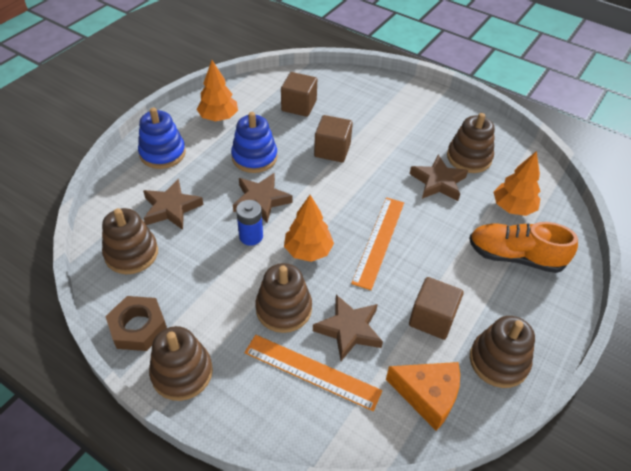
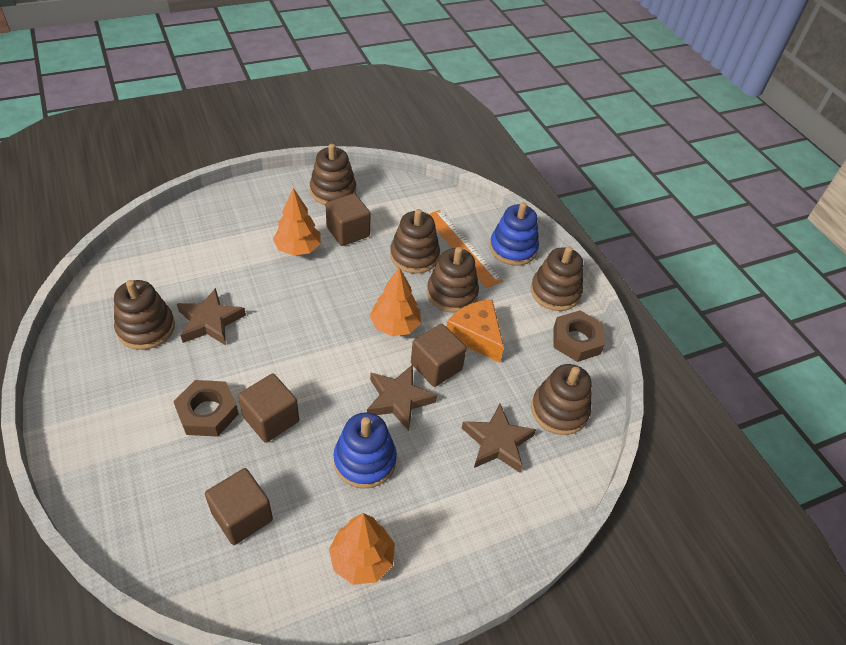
camera: 150 degrees left, 0 degrees up
blue stacking toy [138,108,186,169] -> blue stacking toy moved to [490,202,539,266]
blue battery [236,200,263,246] -> brown cube [411,324,467,387]
brown star [313,295,383,361] -> brown stacking toy [390,209,440,274]
orange ruler [351,197,404,290] -> none
orange cheese [386,362,460,431] -> orange cheese moved to [446,299,504,363]
orange shoe [469,222,578,273] -> none
orange tree [494,151,540,216] -> orange tree moved to [273,188,321,256]
none -> brown nut [173,380,239,437]

